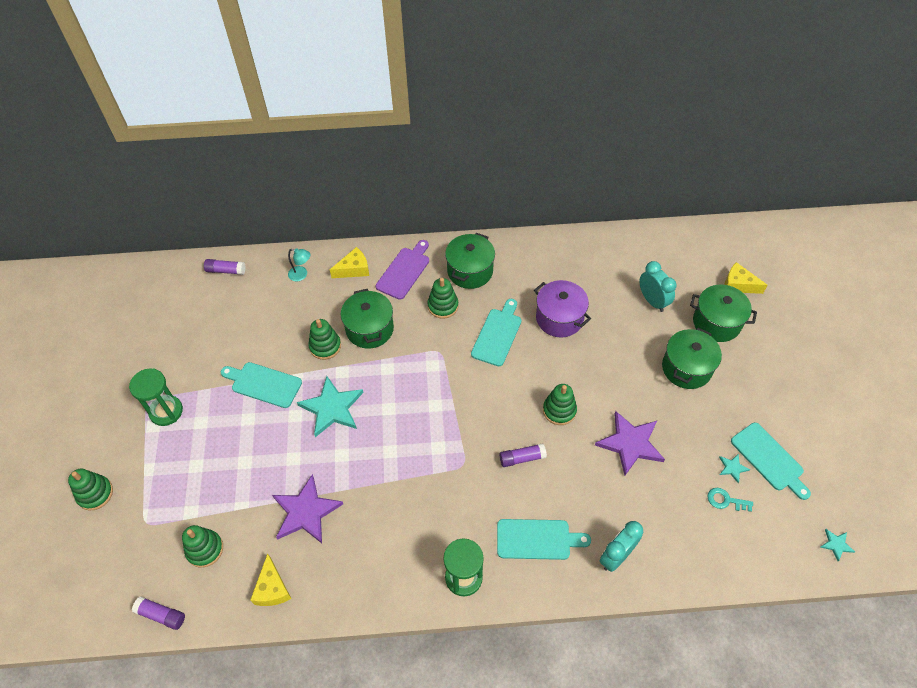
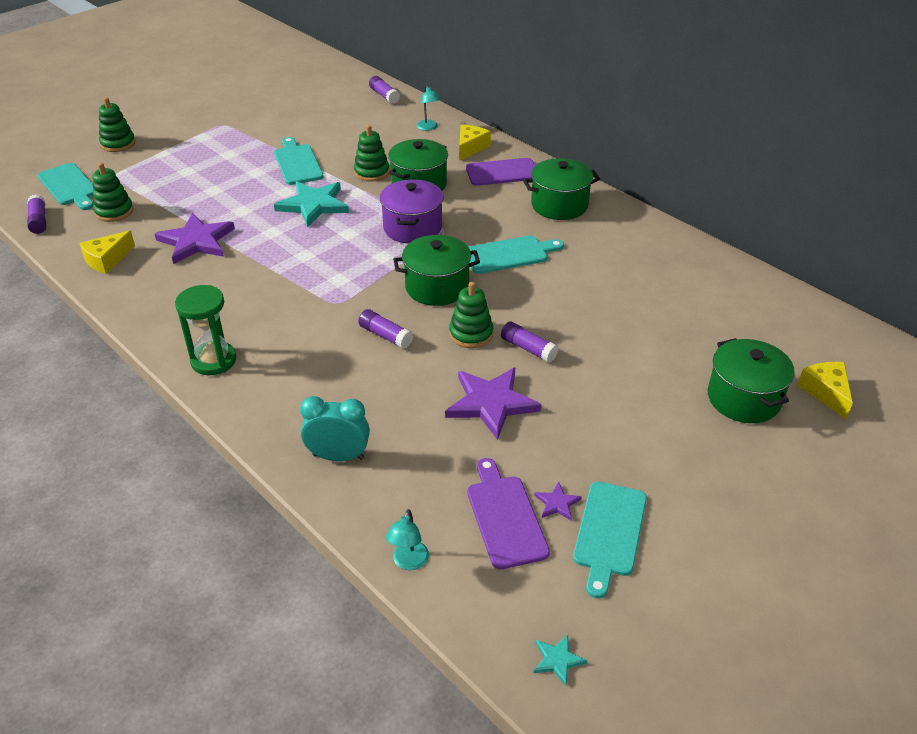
camera: 50 degrees right, 15 degrees down
green hourglass [129,368,183,426] -> none
yellow cheese [330,247,369,278] -> yellow cheese turned 90 degrees counterclockwise [459,125,491,161]
green stacking toy [427,278,458,319] -> none
turquoise cutting board [497,519,591,560] -> turquoise cutting board moved to [37,163,94,210]
purple pot [534,280,591,338] -> purple pot moved to [380,179,443,244]
turquoise clock [640,261,677,312] -> none
green pot [662,328,722,389] -> green pot moved to [393,235,480,306]
turquoise key [707,488,753,512] -> purple cutting board [467,458,550,569]
turquoise star [719,453,750,483] -> purple star [534,482,582,521]
none -> turquoise lamp [386,509,429,570]
none -> purple glue stick [501,321,559,363]

